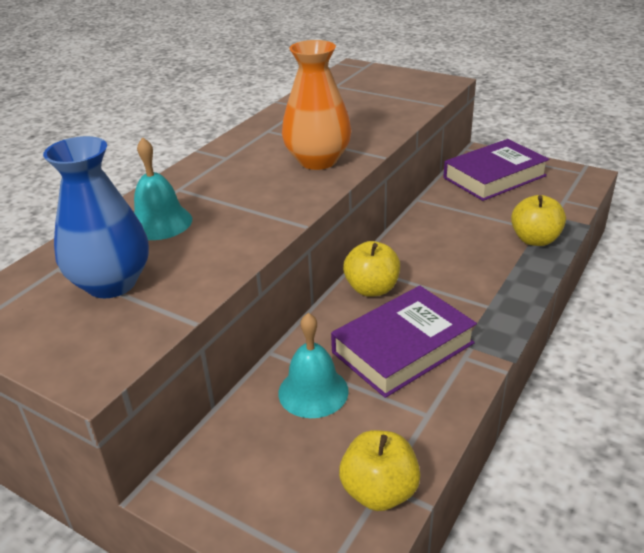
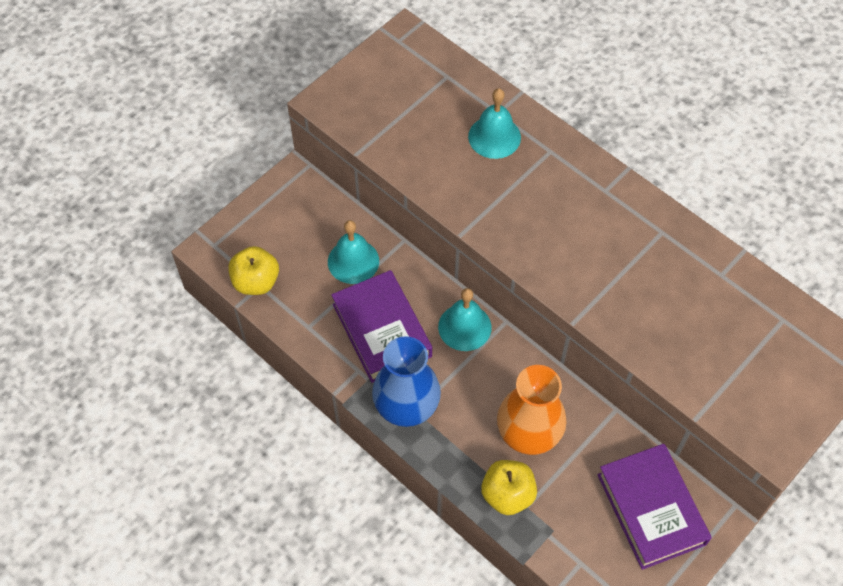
camera: 100 degrees right, 25 degrees up
blue vase [43,136,149,298] -> blue vase moved to [372,336,441,427]
orange vase [282,40,351,170] -> orange vase moved to [497,365,567,455]
yellow apple [343,241,400,297] -> turquoise bell [438,288,491,351]

